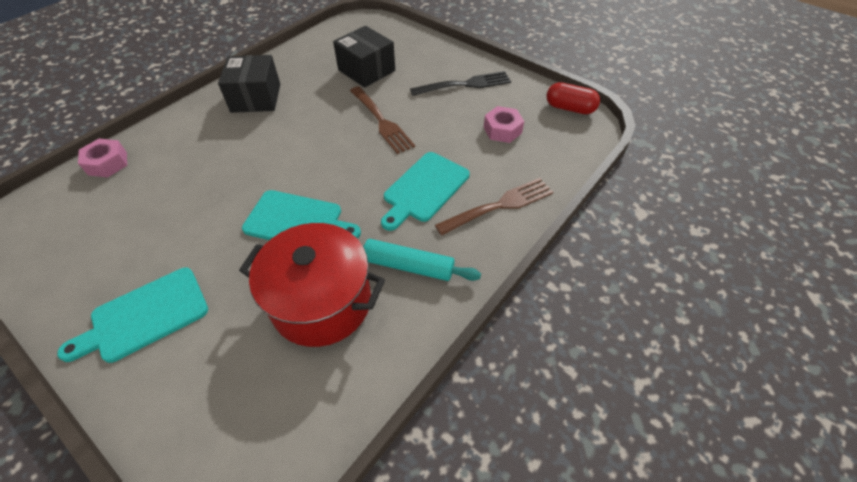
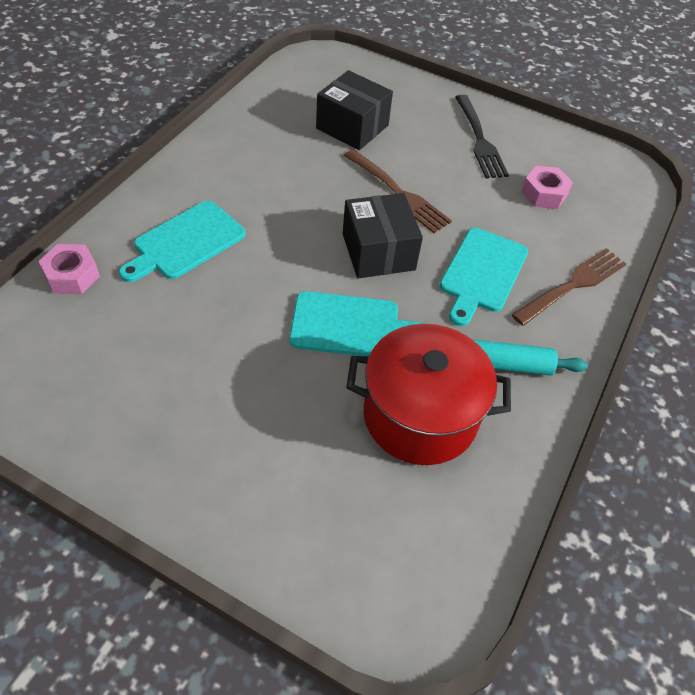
camera: 15 degrees left, 0 degrees up
turquoise cutting board [57,268,208,363] -> turquoise cutting board moved to [119,201,246,282]
black box [218,55,280,113] -> black box moved to [343,193,423,278]
black fork [410,71,511,96] -> black fork turned 105 degrees clockwise [455,95,509,178]
red capsule [546,82,600,114] -> none

